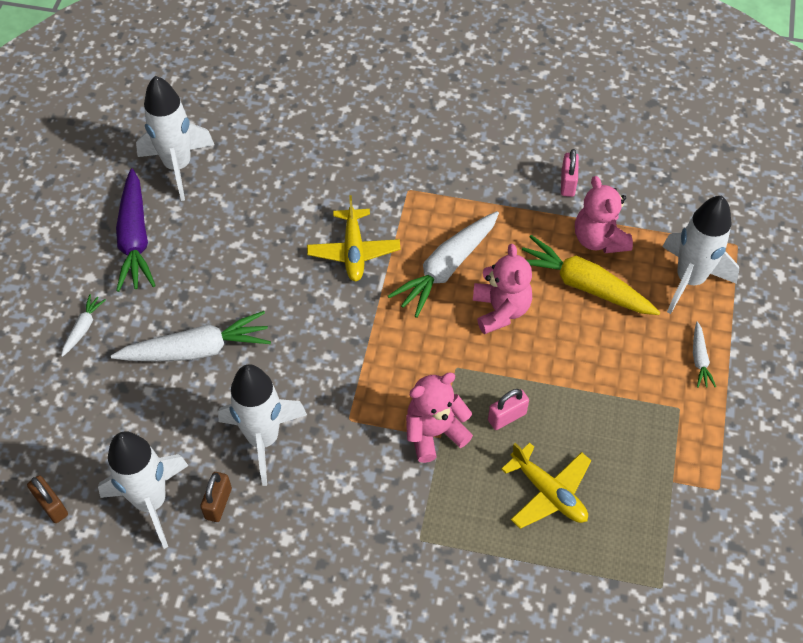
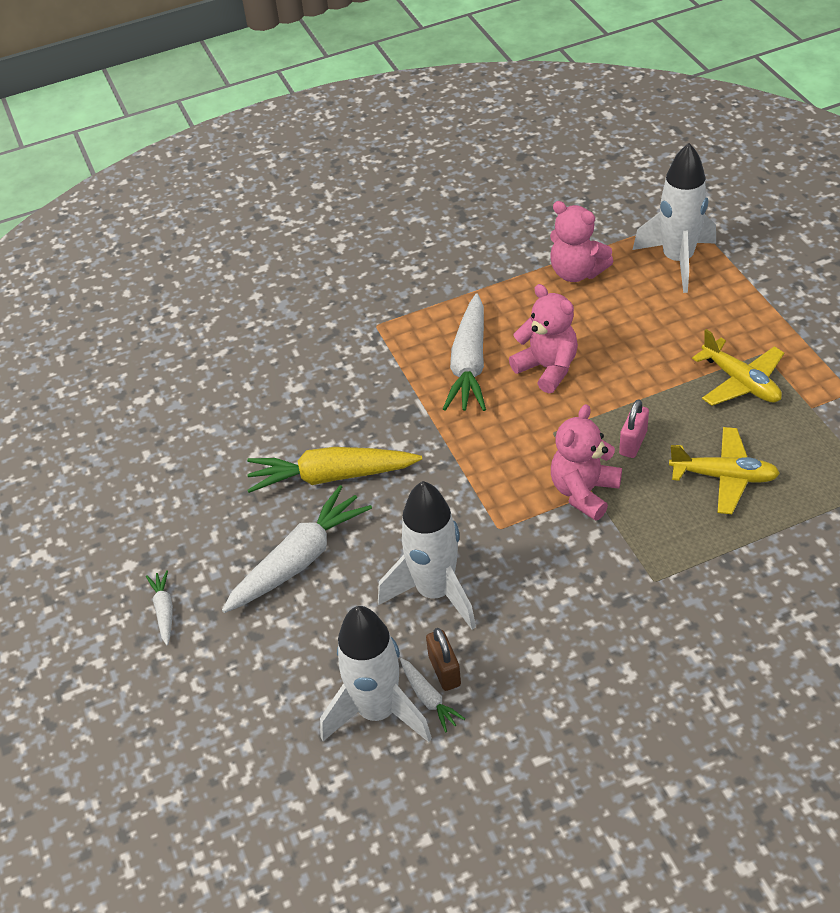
camera: 30 degrees left, 10 degrees down
brown padlock [27,475,68,523] -> none
purple carrot [116,169,156,292] -> none
white rocket [136,76,214,201] -> none
yellow plane [307,195,400,281] -> yellow plane moved to [692,329,784,406]
yellow carrot [522,235,660,315] -> yellow carrot moved to [247,447,422,493]
pink padlock [561,149,579,197] -> none
white carrot [693,322,716,388] -> white carrot moved to [400,658,465,732]

